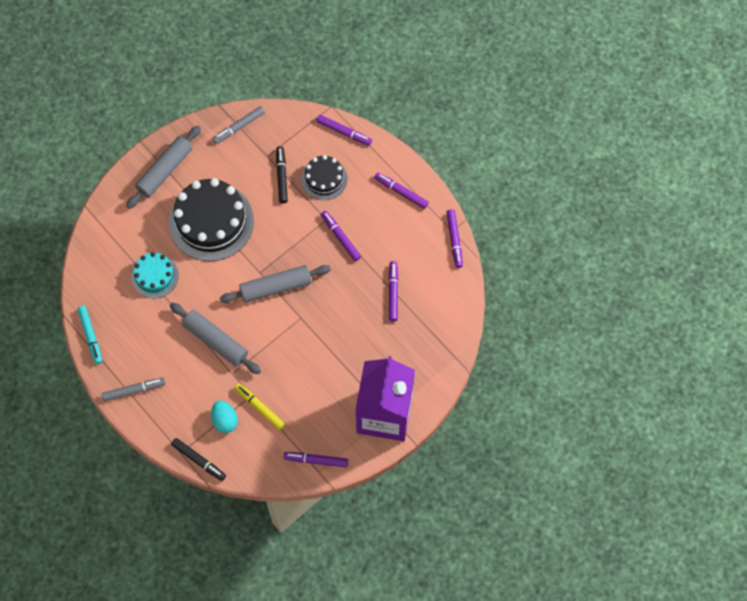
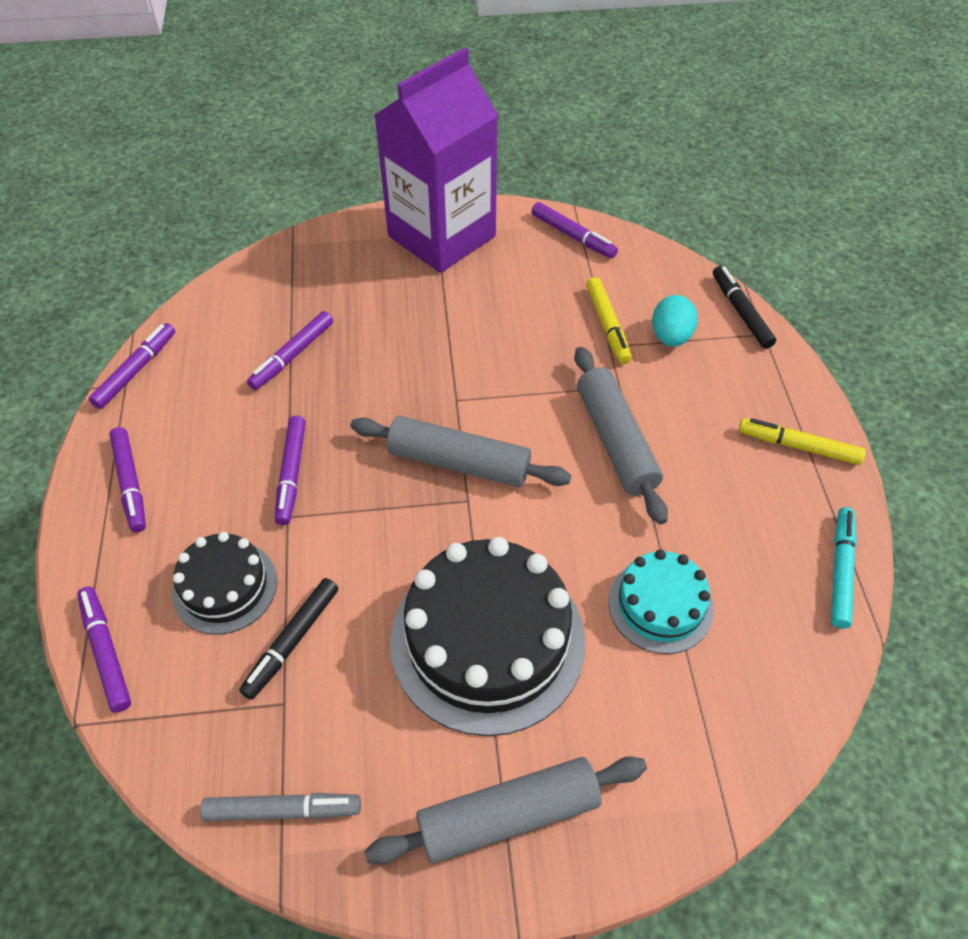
camera: 145 degrees left, 15 degrees down
grey marker [102,378,165,401] -> yellow marker [739,418,866,465]

